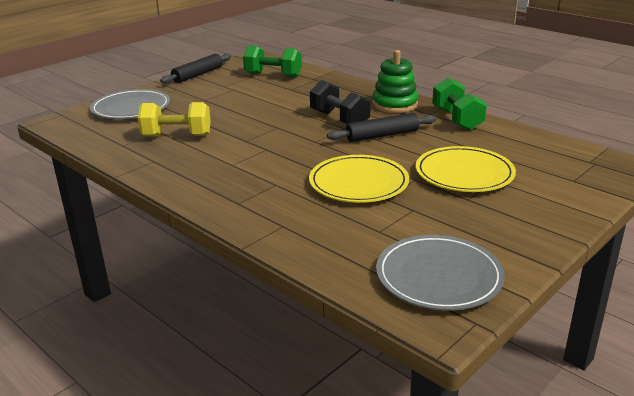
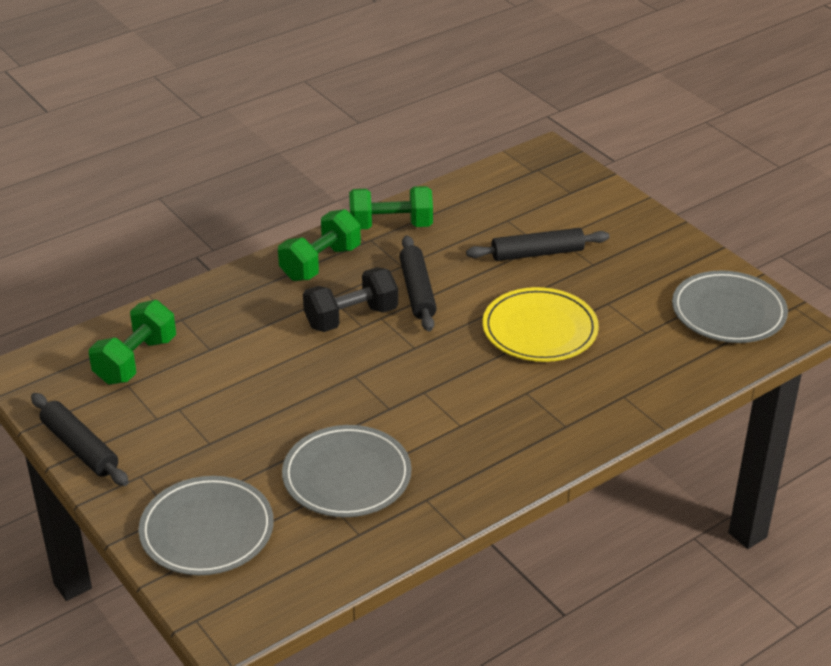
camera: 80 degrees left, 10 degrees up
yellow dumbbell [138,102,211,137] -> grey plate [282,425,412,517]
green stacking toy [372,50,418,113] -> green dumbbell [278,209,361,281]
yellow plate [416,146,516,192] -> black rolling pin [466,228,609,261]

